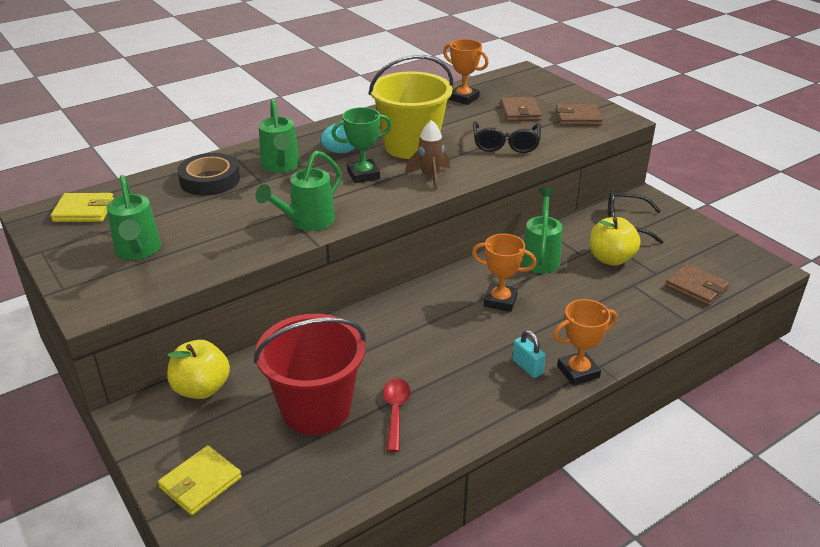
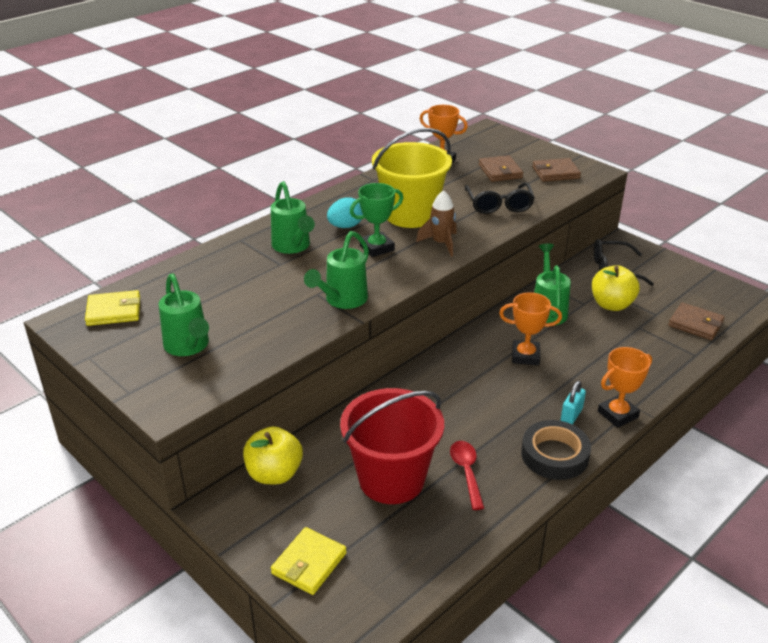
camera: 10 degrees left, 0 degrees up
black tape [177,153,240,196] -> black tape moved to [521,420,591,480]
turquoise padlock [512,330,546,378] -> turquoise padlock turned 75 degrees clockwise [560,381,586,424]

